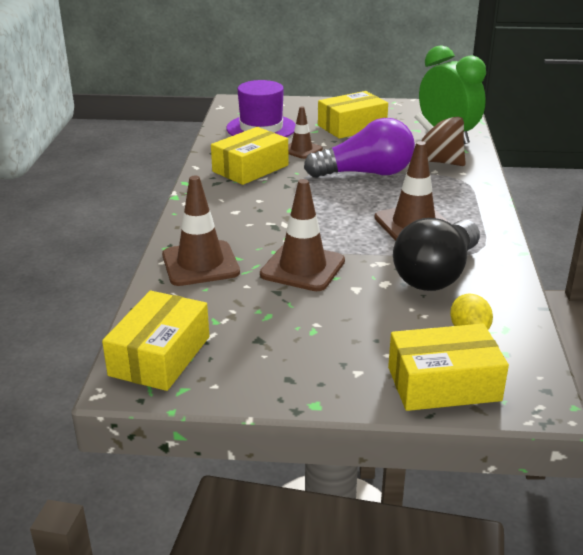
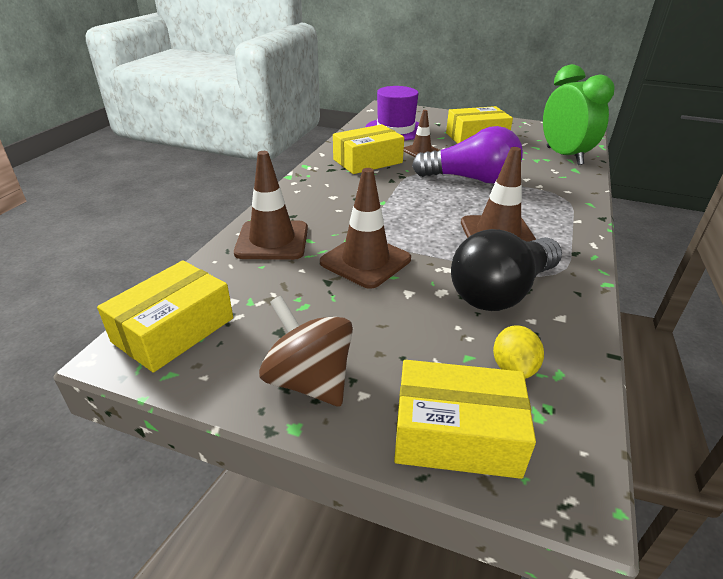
camera: 15 degrees right, 5 degrees up
brown spinning top [415,112,466,166] -> brown spinning top moved to [259,296,353,407]

